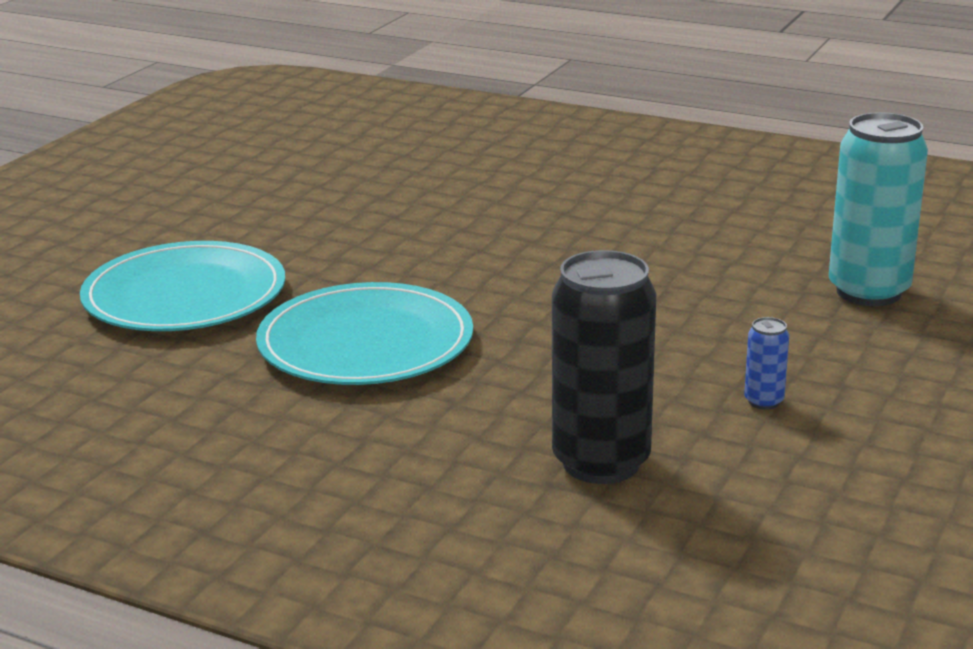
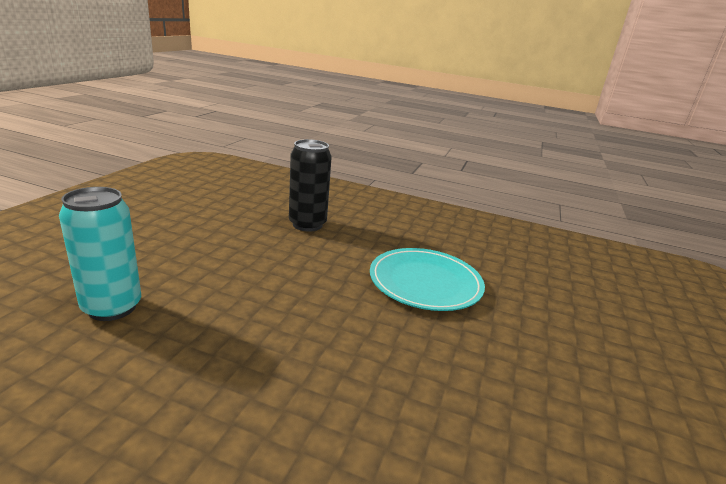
camera: 170 degrees right, 0 degrees up
turquoise plate [80,241,285,331] -> none
blue can [744,317,789,410] -> none

